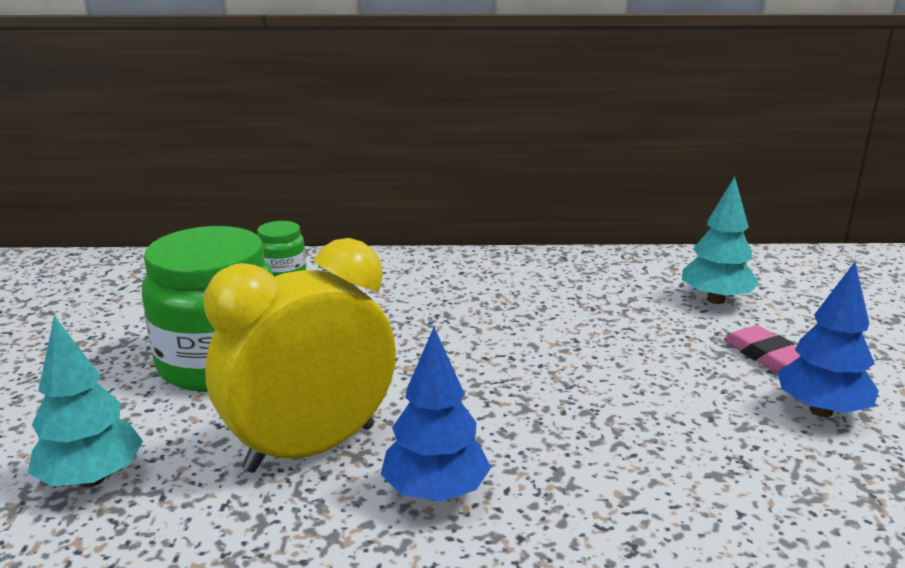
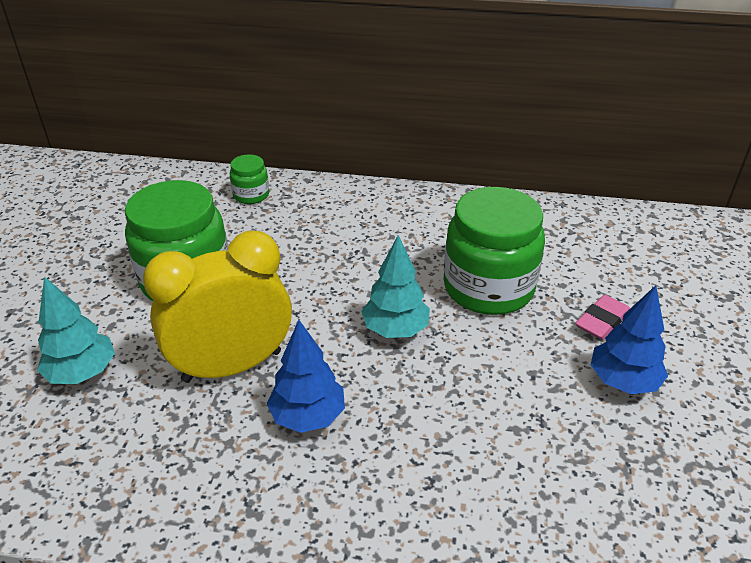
camera: 10 degrees right, 15 degrees up
turquoise tree [682,176,759,304] -> turquoise tree moved to [361,235,430,338]
pink eraser [723,325,800,372] -> pink eraser turned 60 degrees clockwise [575,295,630,340]
none -> green jar [443,187,545,315]

